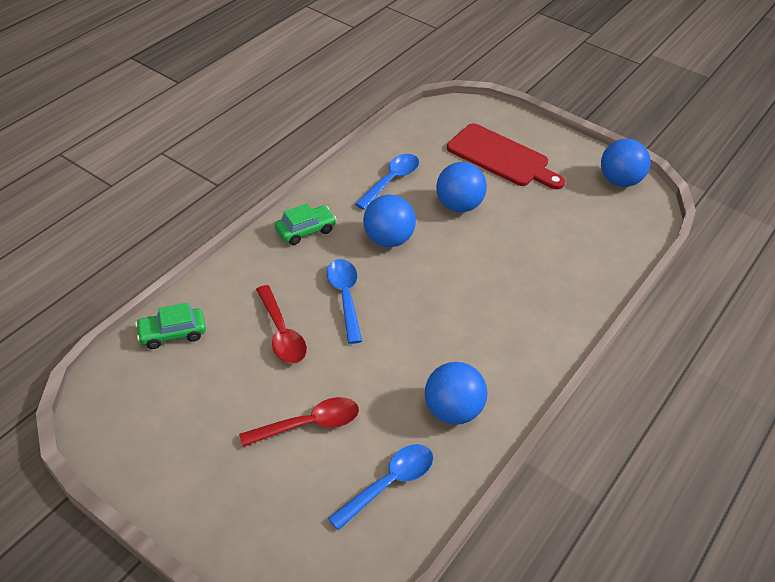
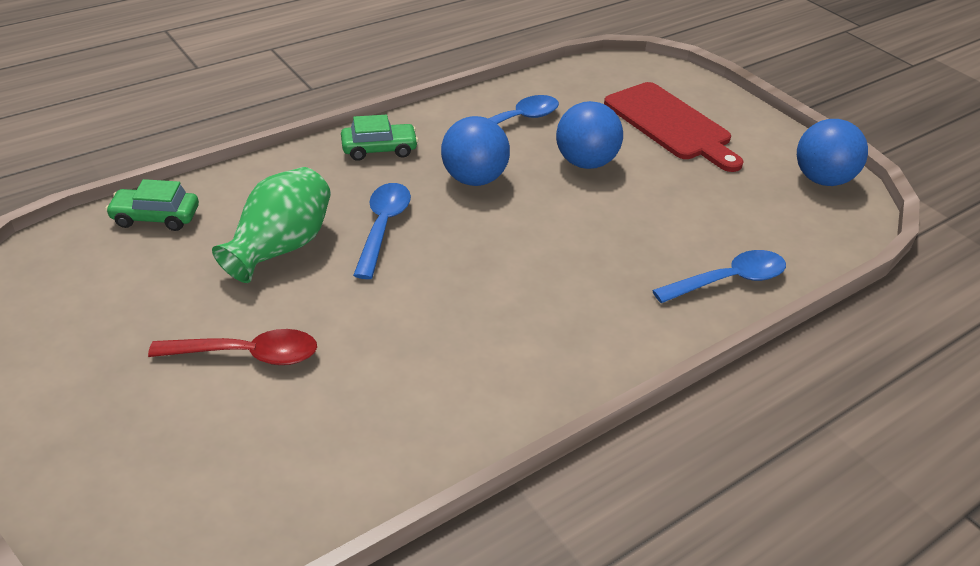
camera: 20 degrees right, 5 degrees down
red spoon [256,285,307,364] -> green vase [212,167,331,283]
blue spoon [328,444,433,531] -> blue spoon moved to [652,250,786,303]
blue ball [425,362,487,425] -> none

